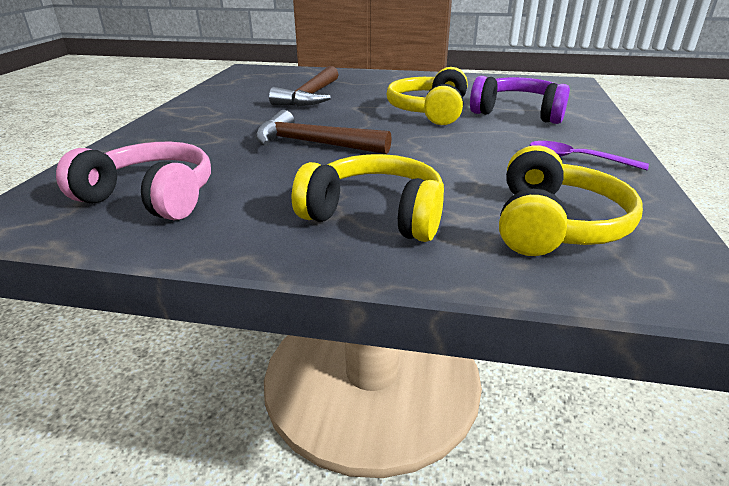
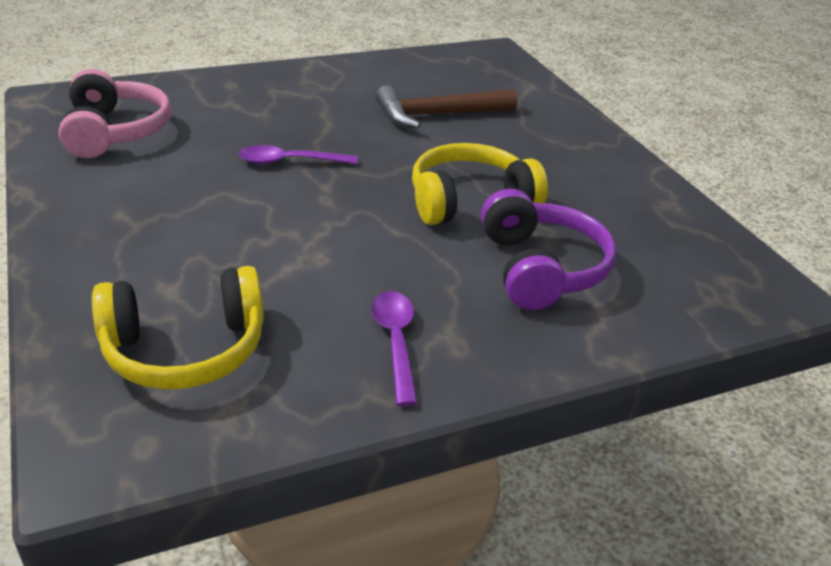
camera: 55 degrees right, 5 degrees up
brown hammer [255,110,392,154] -> purple spoon [238,145,358,164]
yellow headphones [292,154,444,242] -> none

